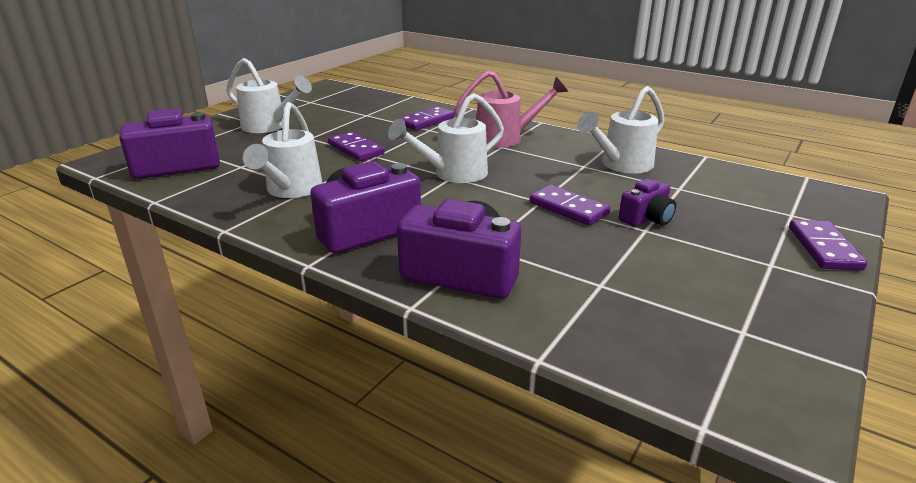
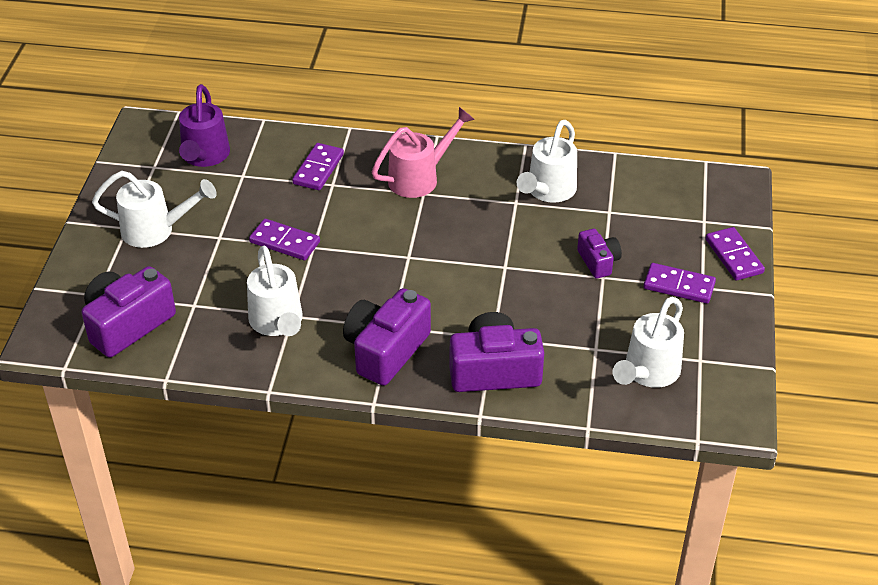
camera: 25 degrees left, 15 degrees up
white watering can [388,93,504,183] -> white watering can moved to [613,297,684,388]
purple domino [530,185,611,226] -> purple domino moved to [644,263,716,304]
purple camera [619,178,676,226] -> purple camera turned 45 degrees counterclockwise [577,229,622,279]
none -> purple watering can [179,84,230,167]

